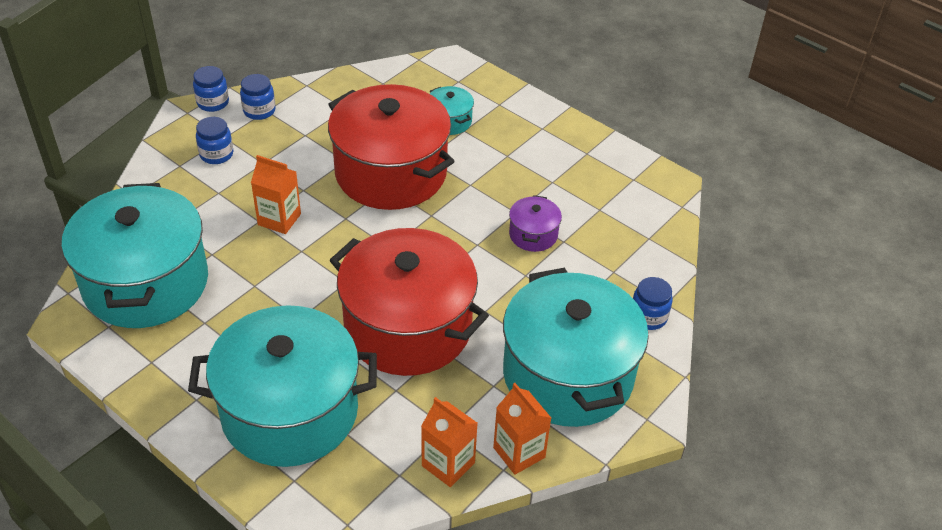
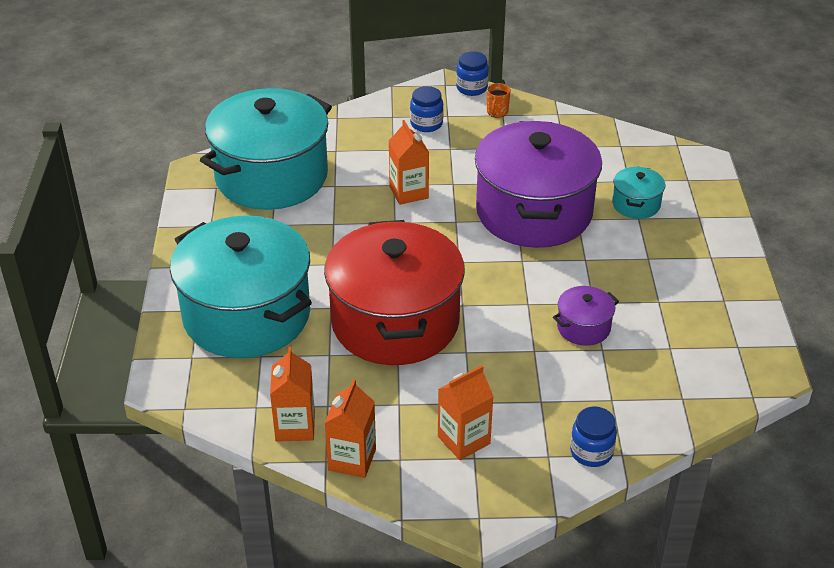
camera: 50 degrees right, 5 degrees down
blue jar [240,74,276,120] -> orange mug [487,83,511,118]
red pot [328,84,455,210] -> purple pot [475,121,602,248]
turquoise pot [503,268,649,427] -> orange carton [438,365,494,460]

